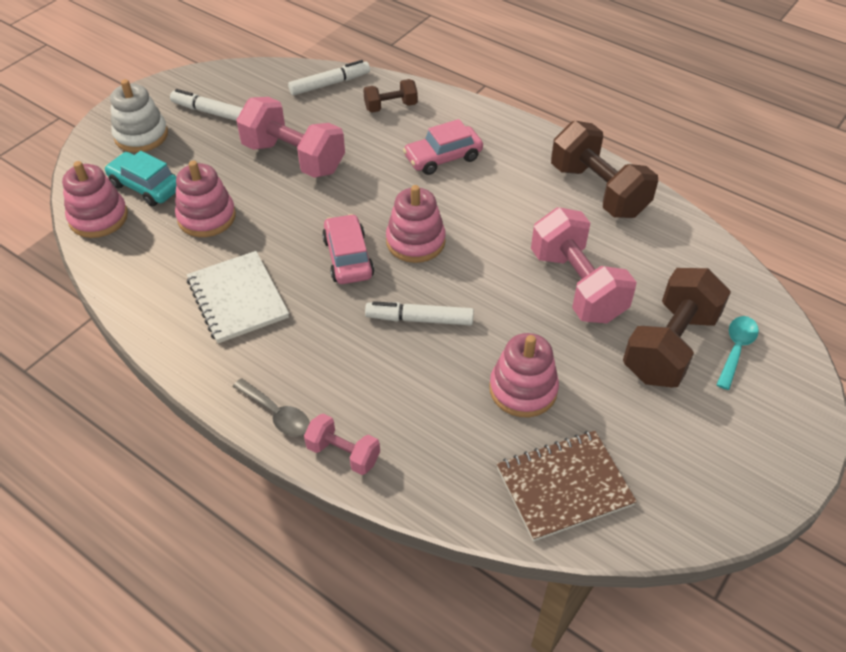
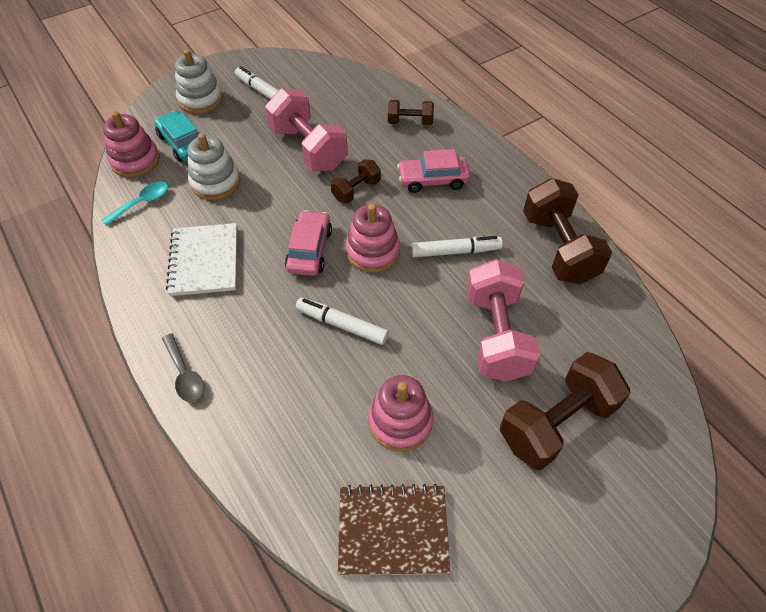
camera: 20 degrees right, 5 degrees up
pink stacking toy [175,161,236,237] -> white stacking toy [188,133,240,200]
white marker [288,60,370,95] -> white marker moved to [411,236,503,258]
pink dumbbell [304,413,380,475] -> none
turquoise spoon [716,316,759,390] -> turquoise spoon moved to [101,181,168,226]
none -> brown dumbbell [331,159,381,203]

